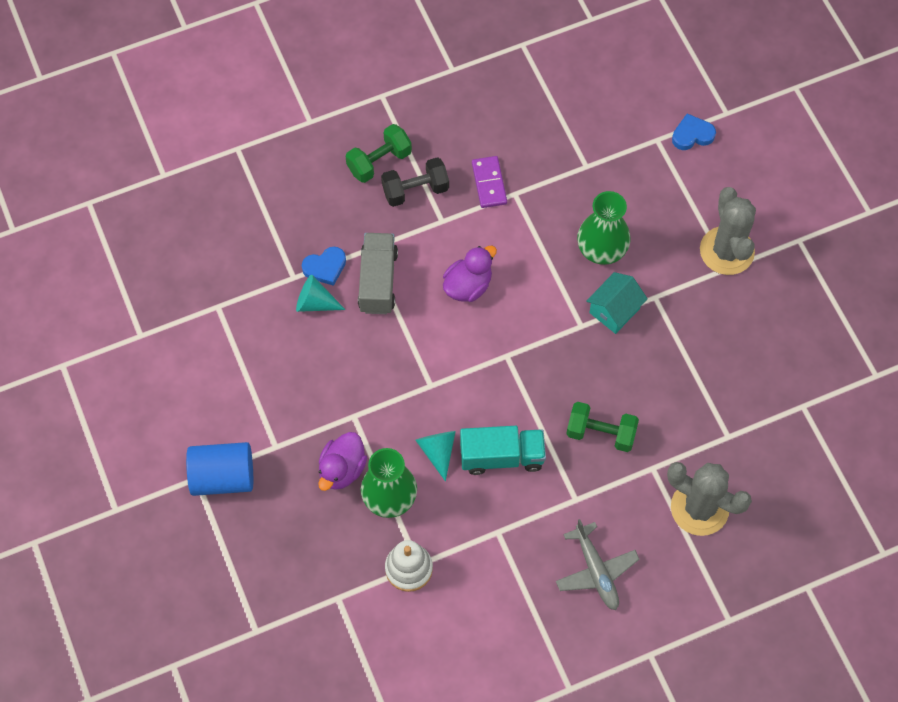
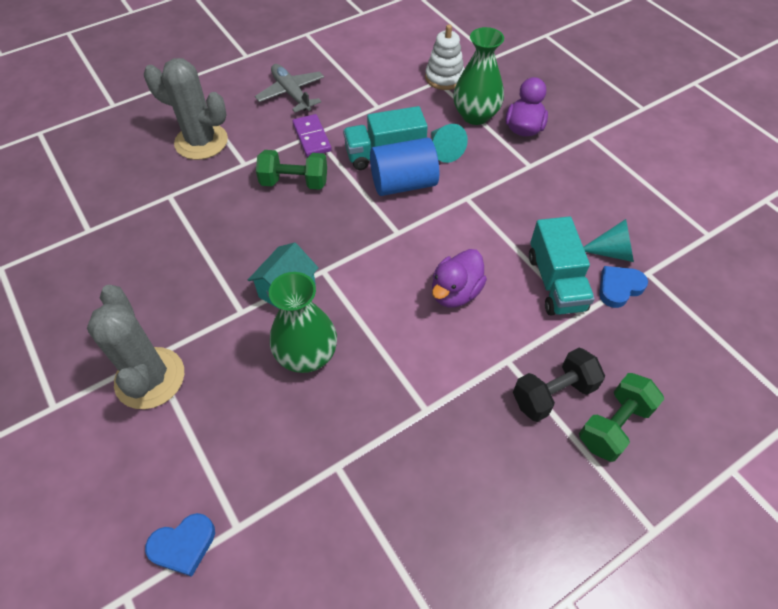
camera: 170 degrees right, 10 degrees down
blue cylinder [186,442,253,496] -> blue cylinder moved to [370,138,439,196]
grey truck [358,233,398,314] -> turquoise truck [529,216,595,315]
purple domino [472,156,507,208] -> purple domino moved to [292,114,332,157]

